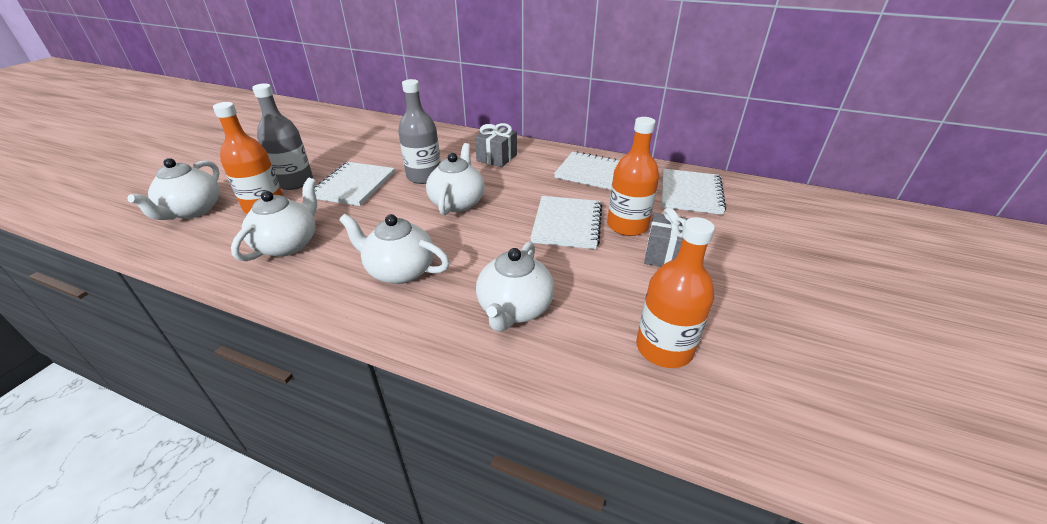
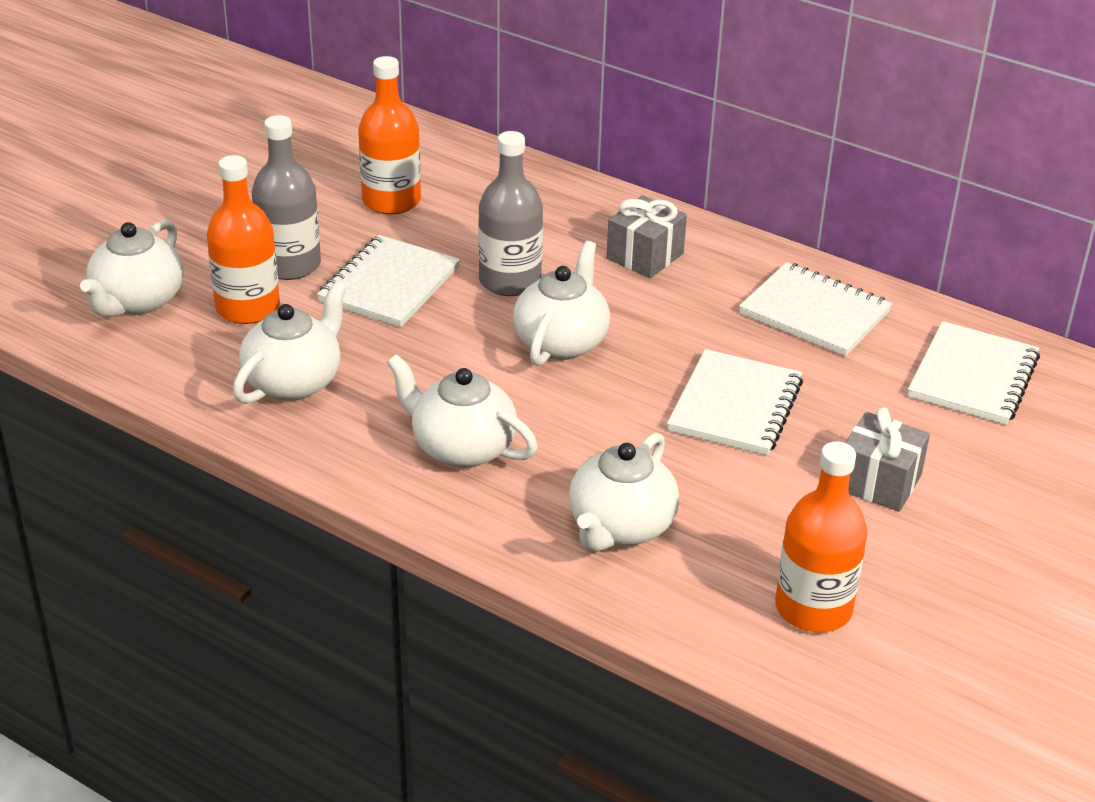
camera: 10 degrees right, 0 degrees up
orange bottle [607,117,659,236] -> orange bottle moved to [358,56,421,215]

